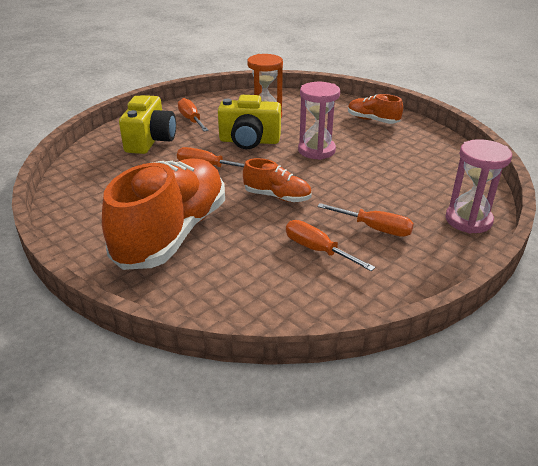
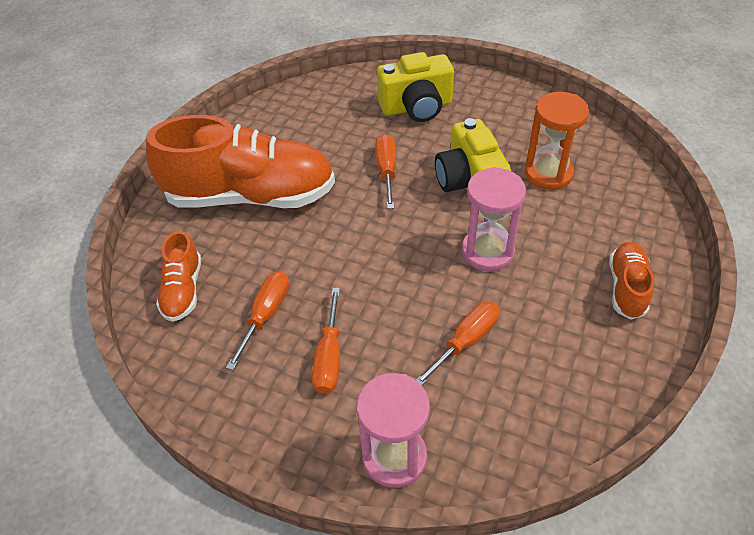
camera: 70 degrees right, 15 degrees up
orange screwdriver [178,98,209,131] -> orange screwdriver moved to [416,301,500,385]
orange shoe [243,158,312,202] -> orange shoe moved to [156,231,201,322]

